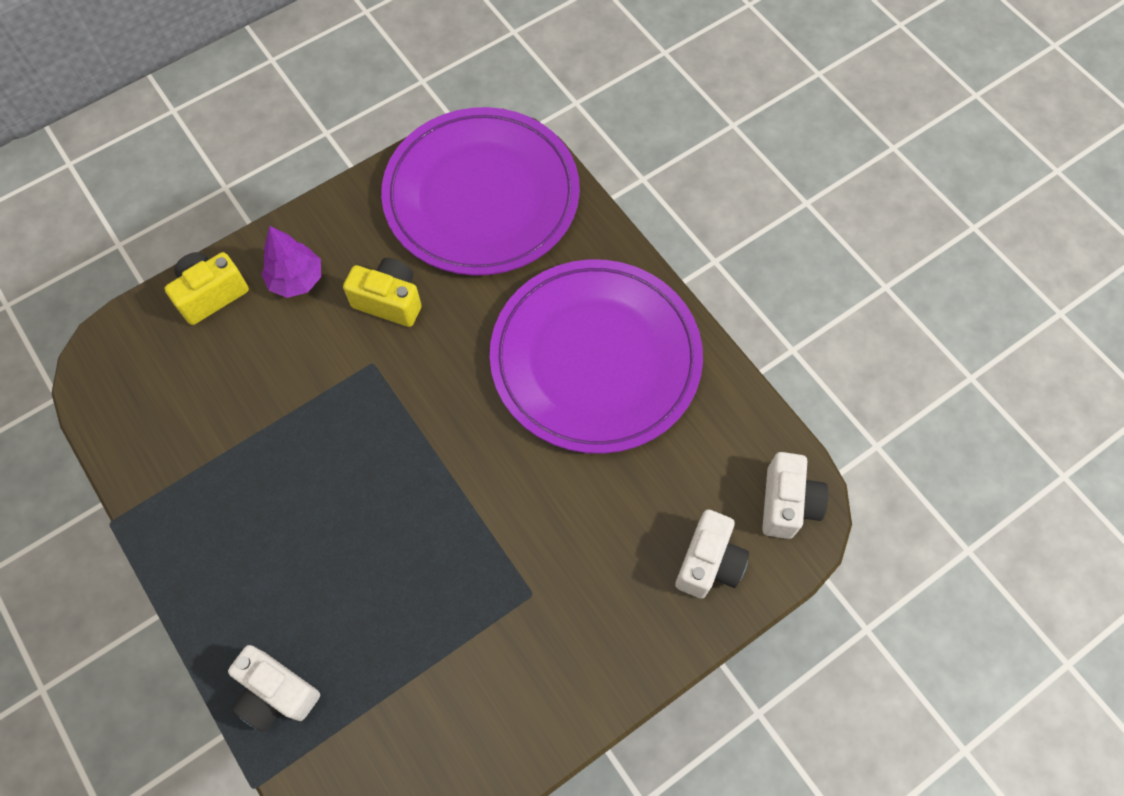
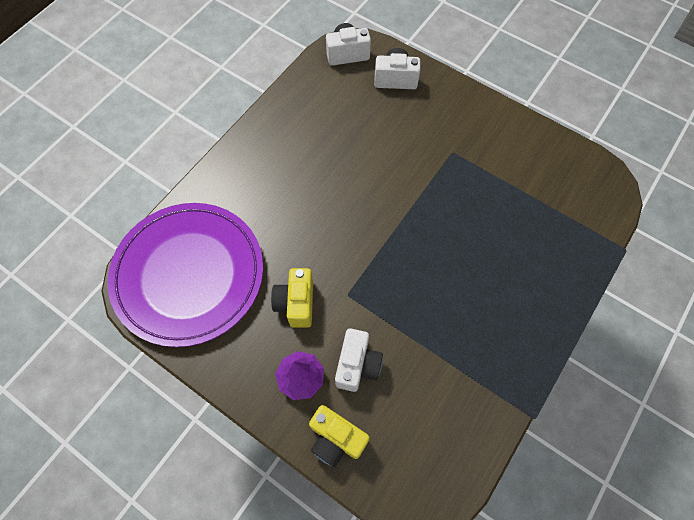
camera: 110 degrees left, 0 degrees up
white camera [228,645,320,732] -> white camera moved to [335,328,383,392]
purple plate [490,259,703,454] -> none

